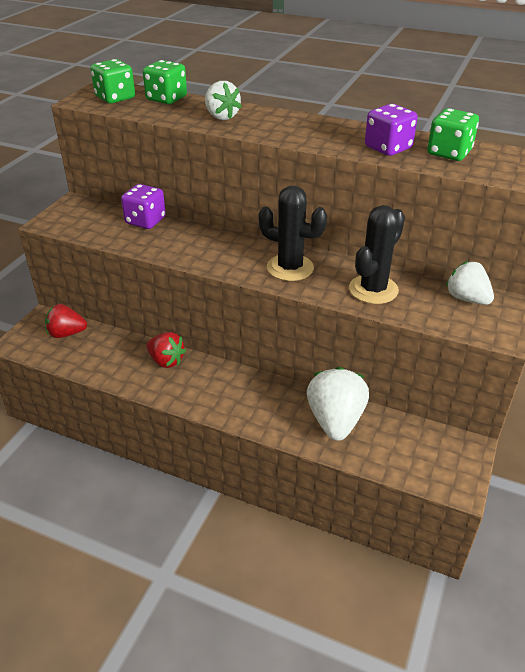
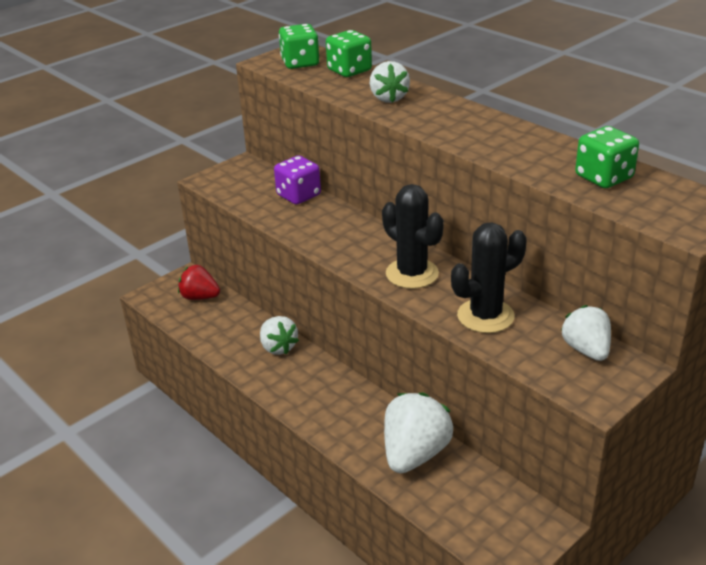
camera: 25 degrees right, 5 degrees down
red strawberry [146,332,186,368] -> white strawberry [260,316,299,355]
purple dice [365,104,418,156] -> none

